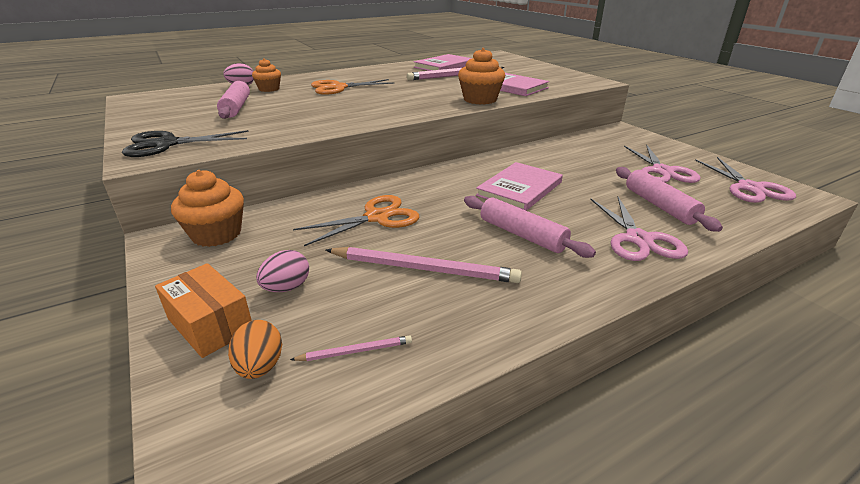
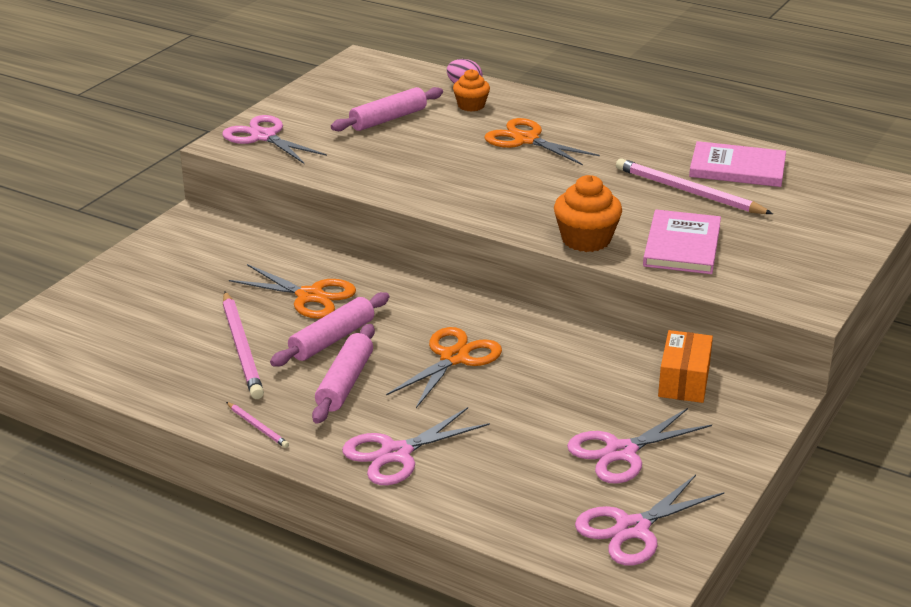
camera: 60 degrees right, 0 degrees up
black scissors [122,130,249,157] -> pink scissors [222,115,327,164]
orange box [155,263,252,358] -> orange box moved to [658,330,713,403]
orange cupcake [171,170,244,247] -> none
orange egg [228,320,282,379] -> none
pink egg [256,250,309,292] -> none
pink pencil [290,335,412,361] -> pink pencil moved to [226,402,289,448]
pink book [476,162,563,211] -> orange scissors [386,327,502,408]
pink rolling pin [616,167,723,232] -> pink rolling pin moved to [270,292,389,366]

